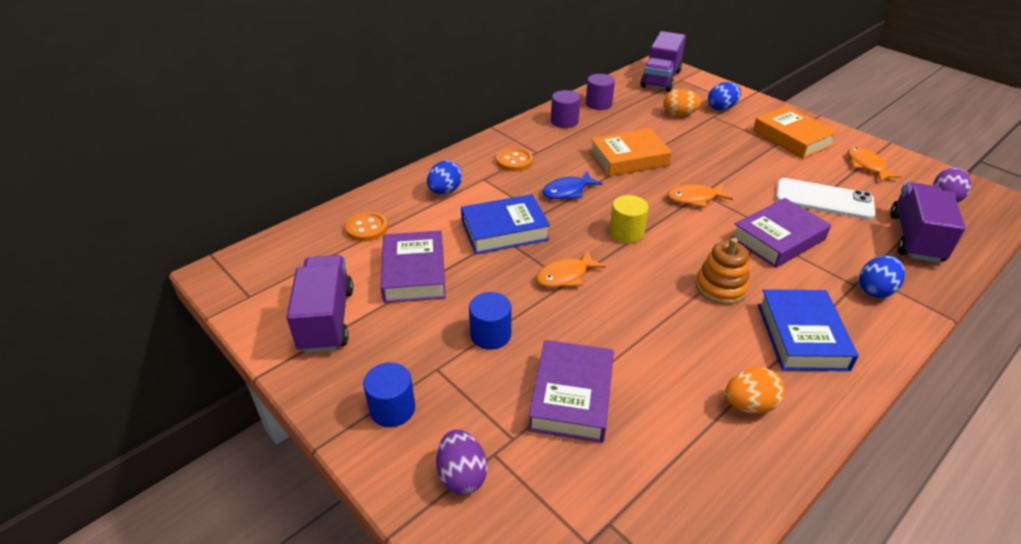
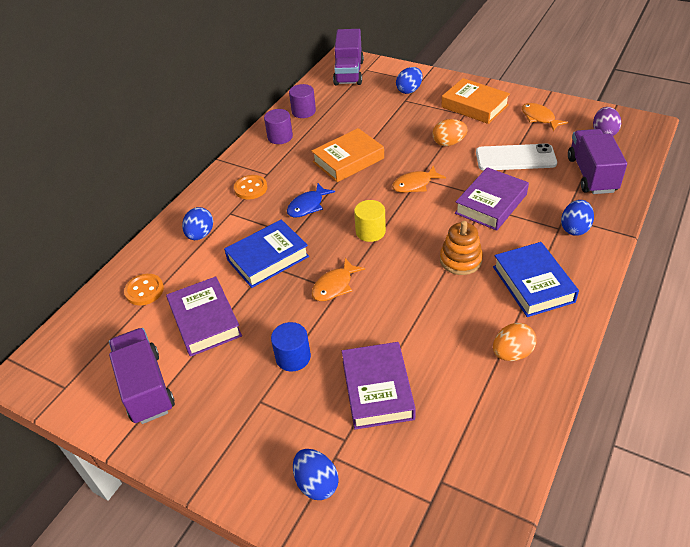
camera: 15 degrees left, 5 degrees up
blue cylinder [363,362,415,427] -> none
purple egg [436,430,487,495] -> blue egg [293,449,339,500]
orange egg [663,89,701,116] -> orange egg moved to [432,119,468,146]

